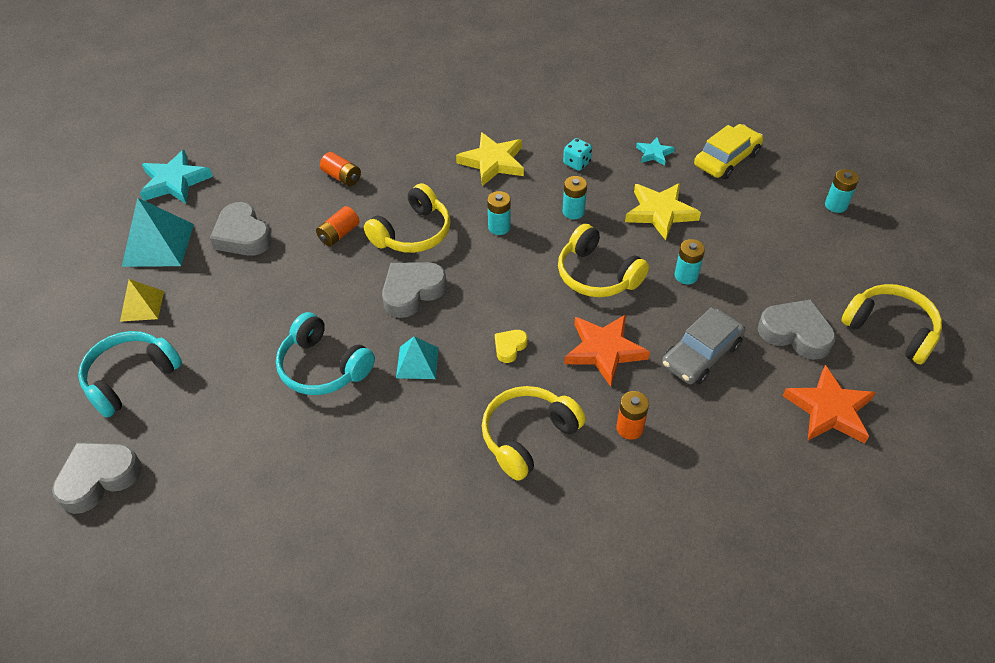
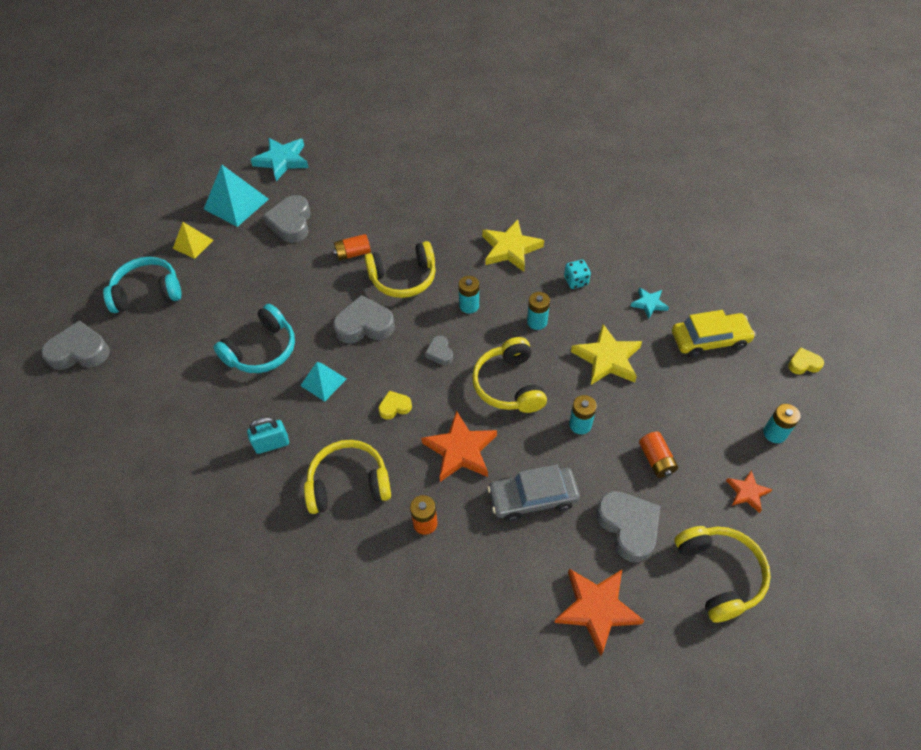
camera: 35 degrees right, 5 degrees up
turquoise headphones [276,312,375,395] -> turquoise headphones turned 120 degrees counterclockwise [213,304,295,373]
orange battery [320,152,361,186] -> orange battery moved to [639,432,678,478]
none -> turquoise padlock [247,417,289,454]
none -> grey heart [425,336,453,365]
none -> orange star [726,470,773,513]
none -> yellow heart [788,347,824,374]

